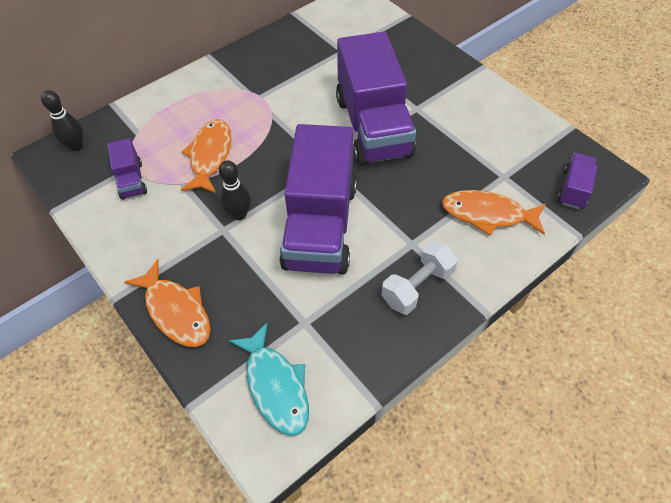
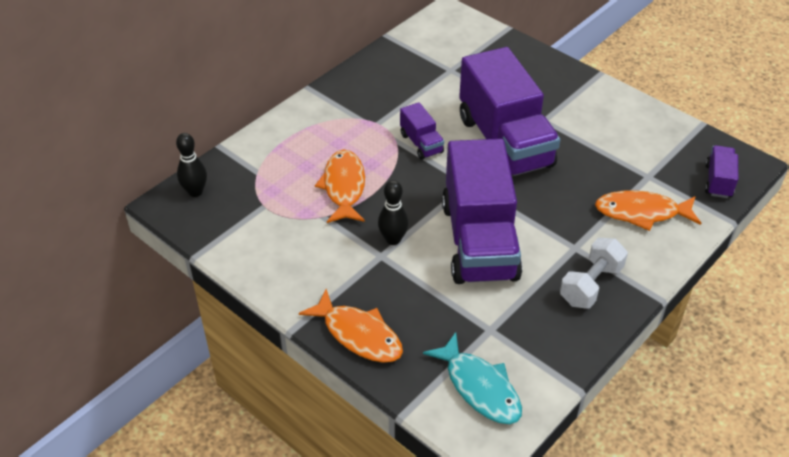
camera: 10 degrees left, 10 degrees down
purple truck [108,138,147,200] -> purple truck moved to [400,102,444,160]

